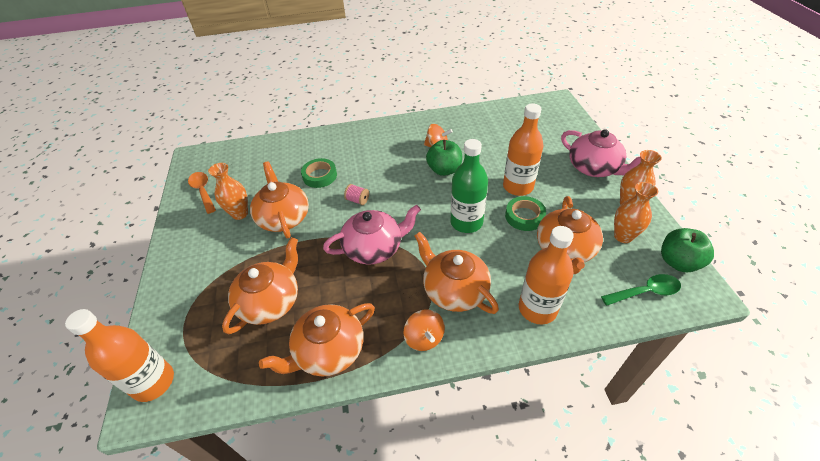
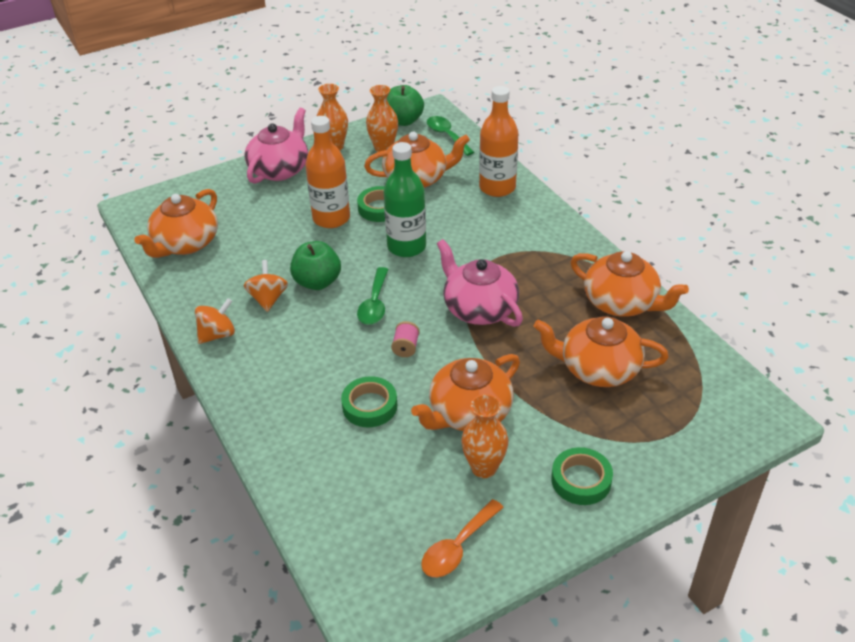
camera: 110 degrees left, 5 degrees down
orange bottle [65,309,174,402] -> none
orange spinning top [404,309,445,351] -> orange spinning top moved to [195,298,235,344]
orange teapot [414,232,499,314] -> orange teapot moved to [134,189,218,258]
none -> green spoon [357,267,389,325]
none -> green tape [551,447,613,505]

